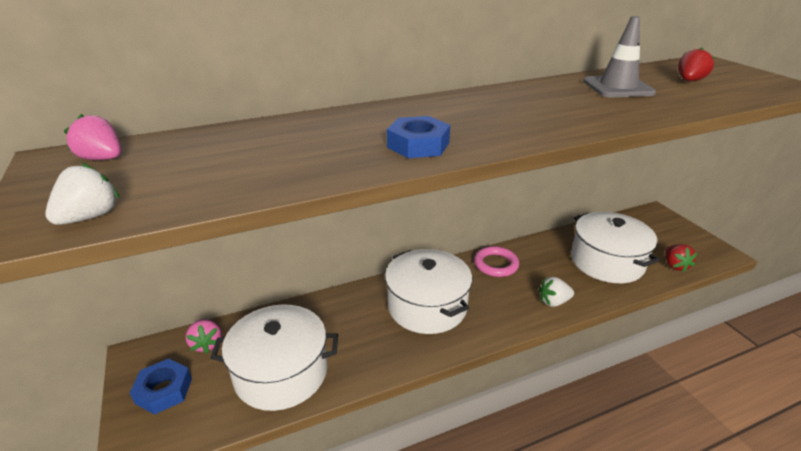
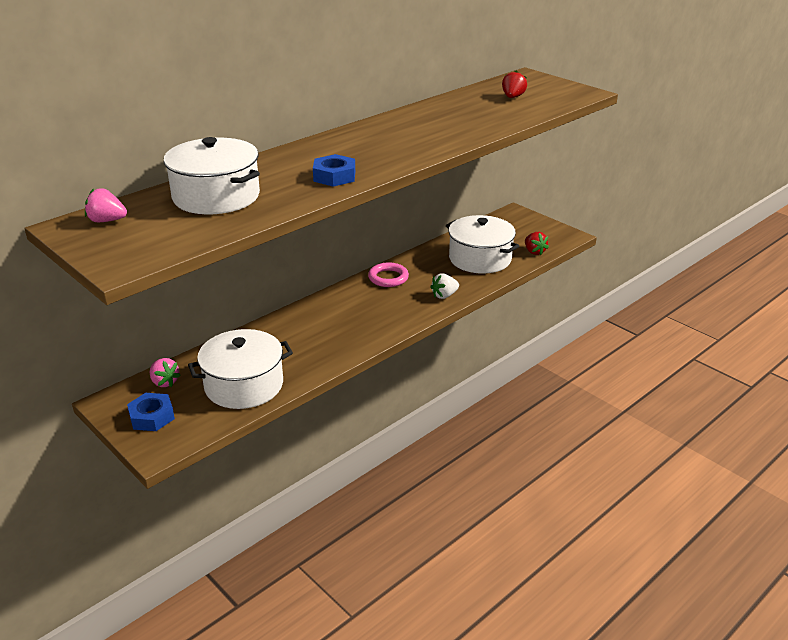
camera: 20 degrees left, 0 degrees up
white strawberry [45,163,120,225] -> none
white pot [385,249,472,334] -> white pot moved to [164,137,260,214]
grey traffic cone [583,16,656,97] -> none

